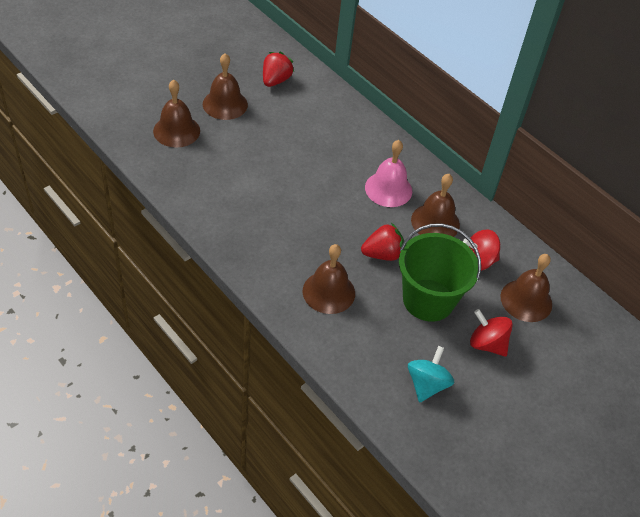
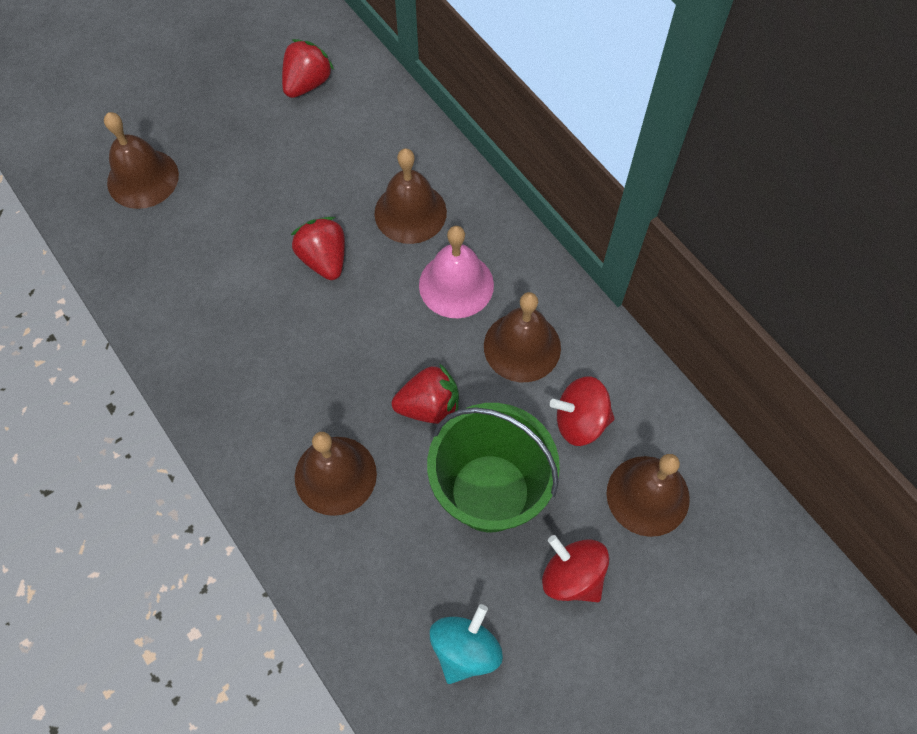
camera: 10 degrees right, 15 degrees up
brown bell [203,53,248,120] -> brown bell moved to [374,148,447,244]
none -> red strawberry [291,217,345,280]

